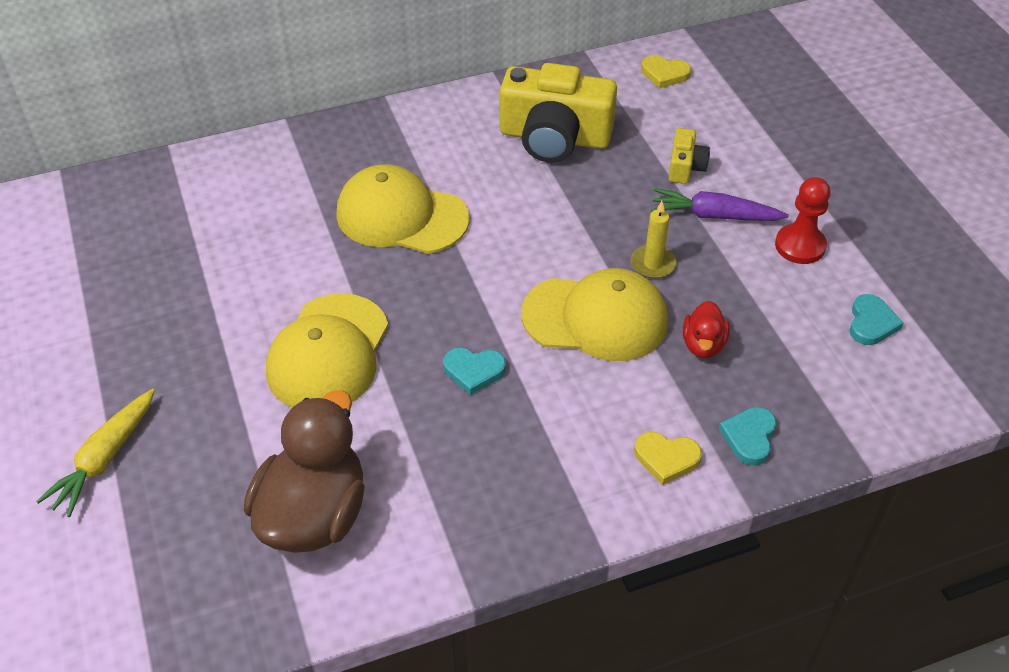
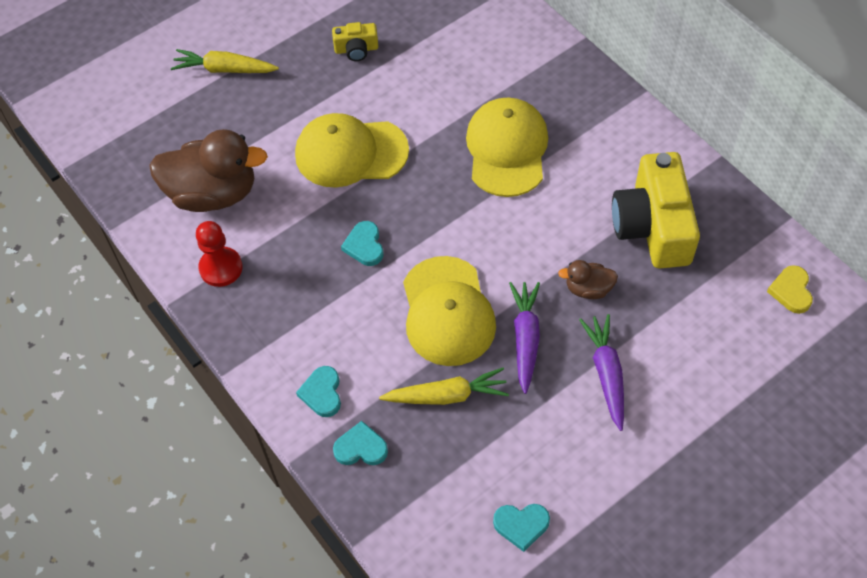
camera: 75 degrees right, 10 degrees up
yellow candle [631,201,676,278] -> purple carrot [509,282,540,394]
yellow heart [634,432,702,485] -> turquoise heart [296,366,341,417]
yellow camera [668,128,710,184] -> yellow camera moved to [332,22,378,61]
red duck [683,301,730,358] -> yellow carrot [379,368,509,405]
red pawn [775,177,831,264] -> red pawn moved to [196,221,243,287]
none -> brown duck [558,260,618,299]

